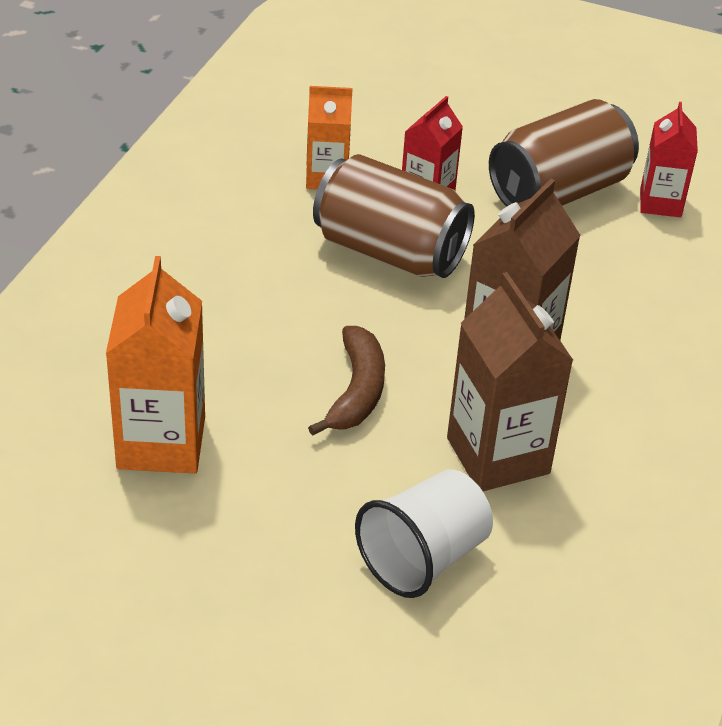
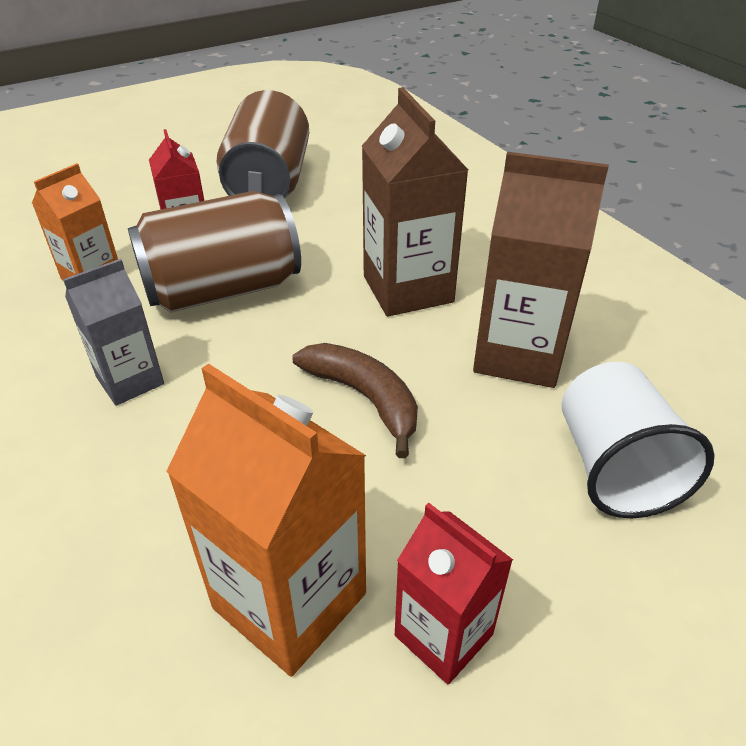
camera: 50 degrees left, 0 degrees up
red carton [640,102,698,217] -> red carton moved to [395,503,513,685]
none -> grey carton [63,259,164,406]

